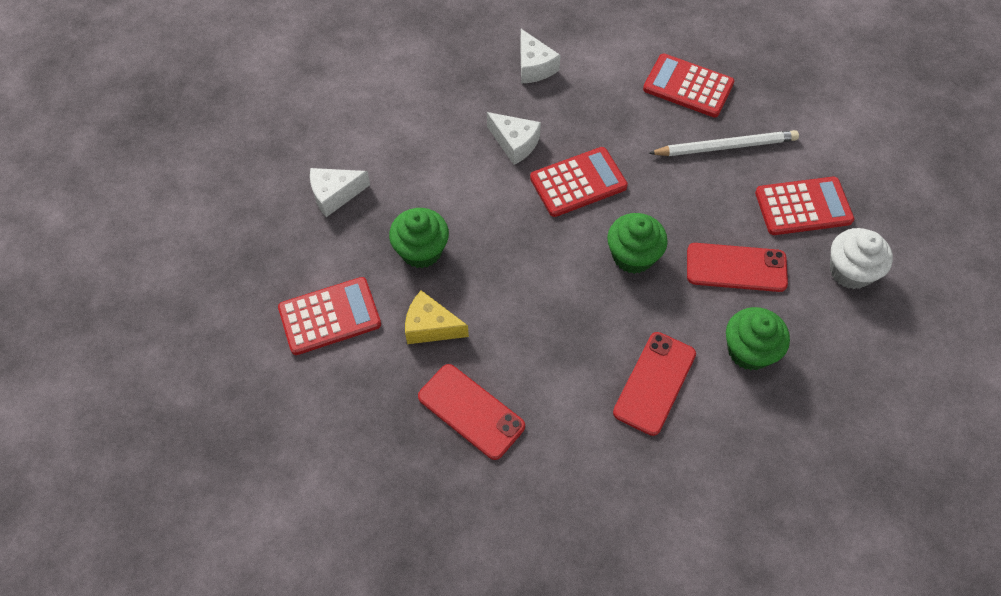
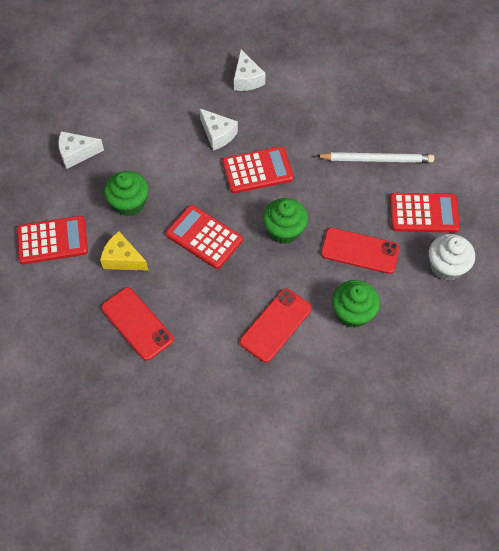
camera: 10 degrees right, 0 degrees up
red calculator [643,54,734,117] -> red calculator moved to [166,205,243,269]

